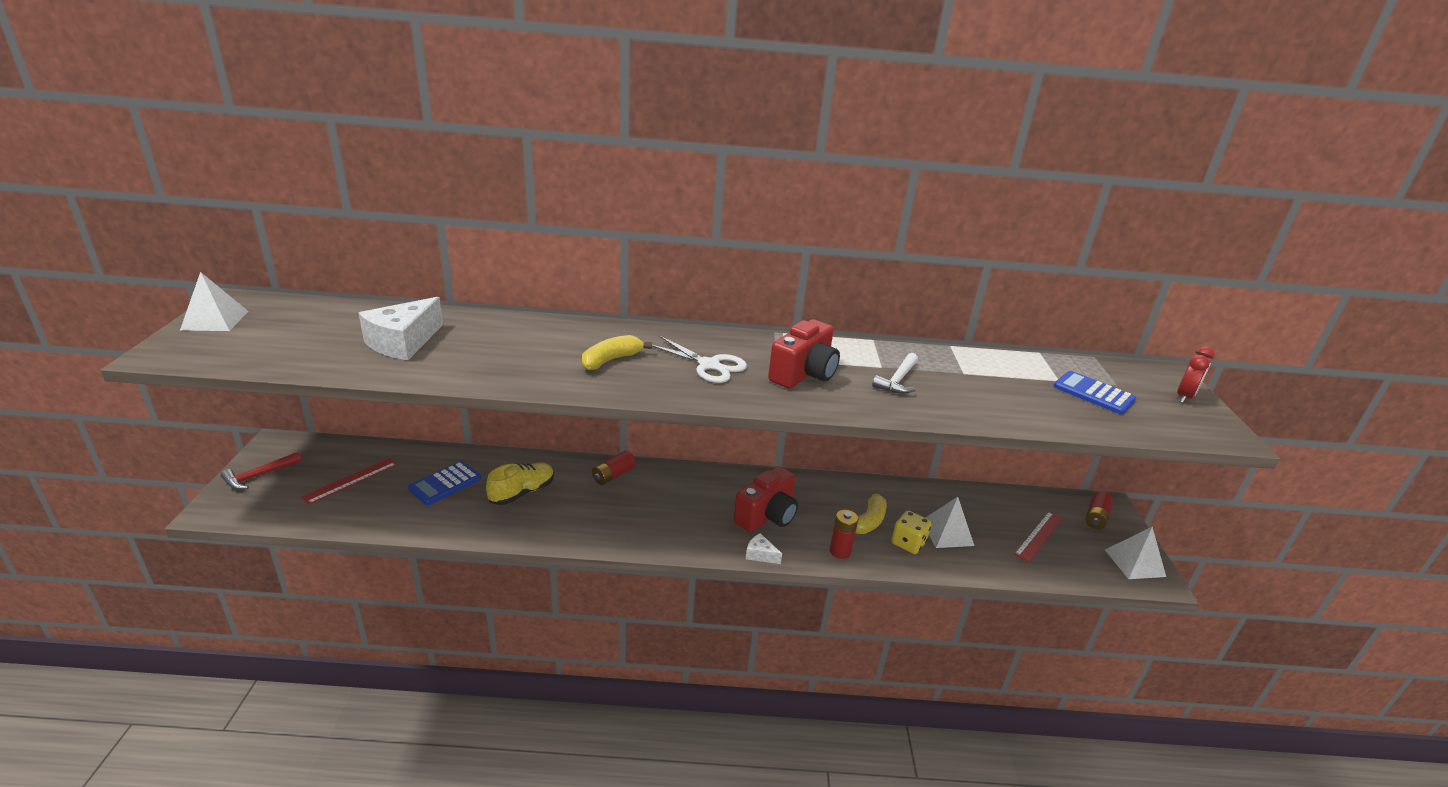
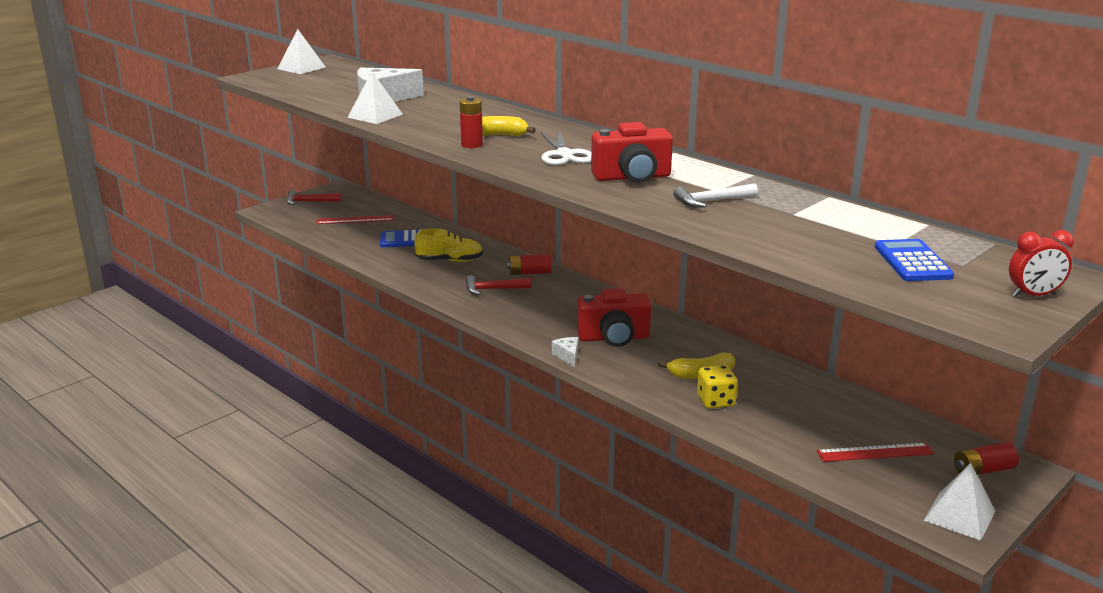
camera: 45 degrees right, 5 degrees down
red battery [830,510,858,559] -> red battery moved to [459,96,483,148]
white pyramid [925,497,974,548] -> white pyramid moved to [347,72,403,124]
none -> red hammer [466,275,532,295]

